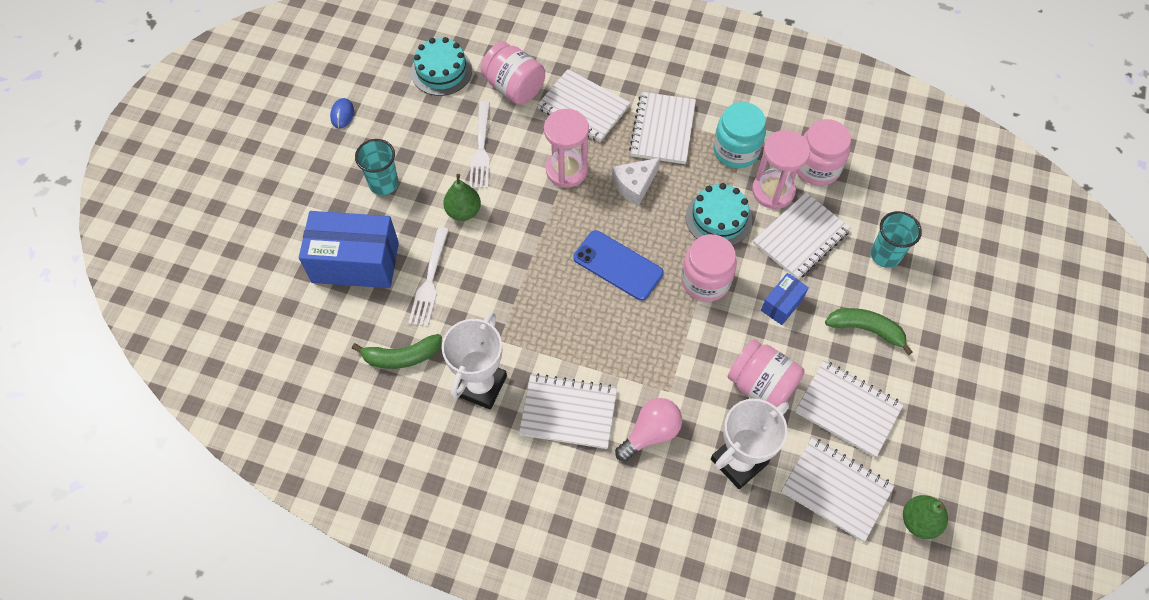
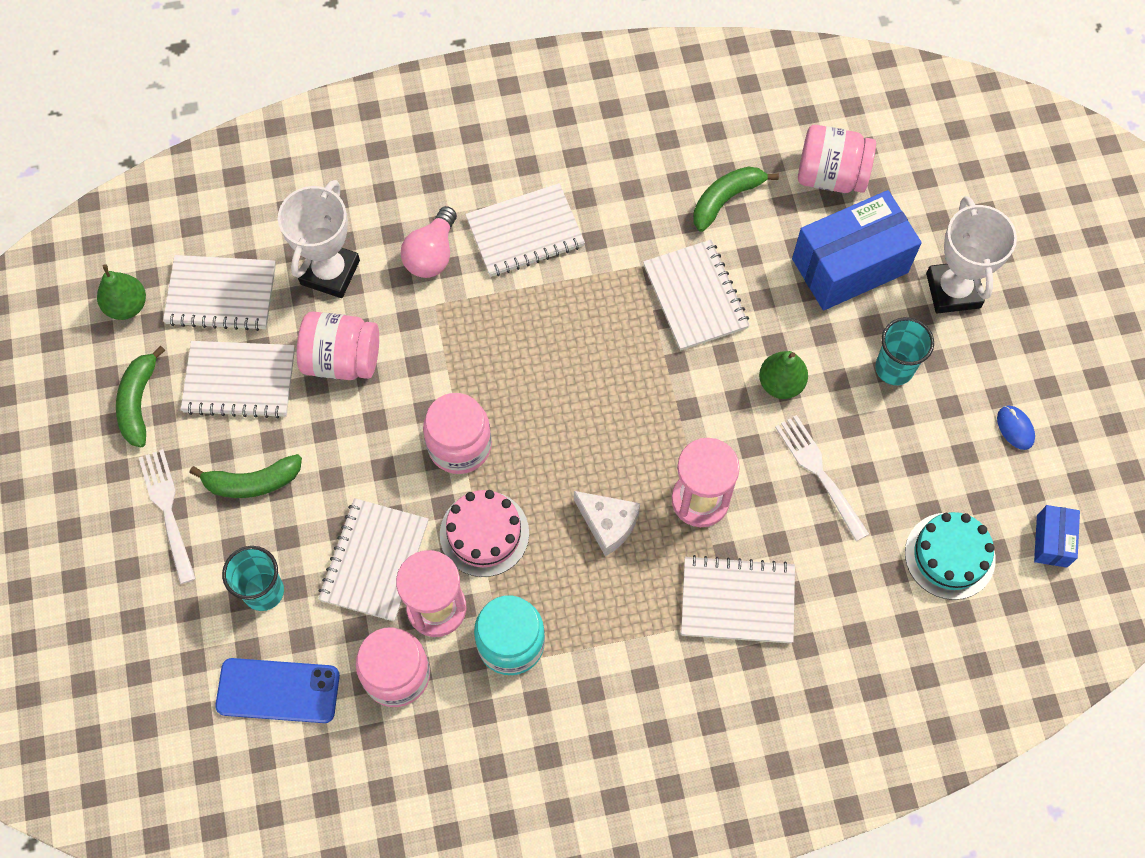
camera: 150 degrees right, 5 degrees up
white fork [408,227,449,327] -> white fork moved to [139,449,196,584]
white trophy [442,312,507,410] -> white trophy moved to [926,196,1017,314]
pink jar [481,42,545,105] -> pink jar moved to [798,125,876,193]
blue phone [573,230,664,301] -> blue phone moved to [215,658,340,723]
white cheese [612,158,660,206] -> white cheese turned 105 degrees clockwise [574,491,640,556]
white notebook [629,92,696,164] -> white notebook moved to [643,240,750,351]
turquoise cake [686,183,752,245] -> pink cake [440,490,529,577]
blue box [761,273,809,325] -> blue box moved to [1034,505,1080,568]
none -> green banana [116,346,166,447]

